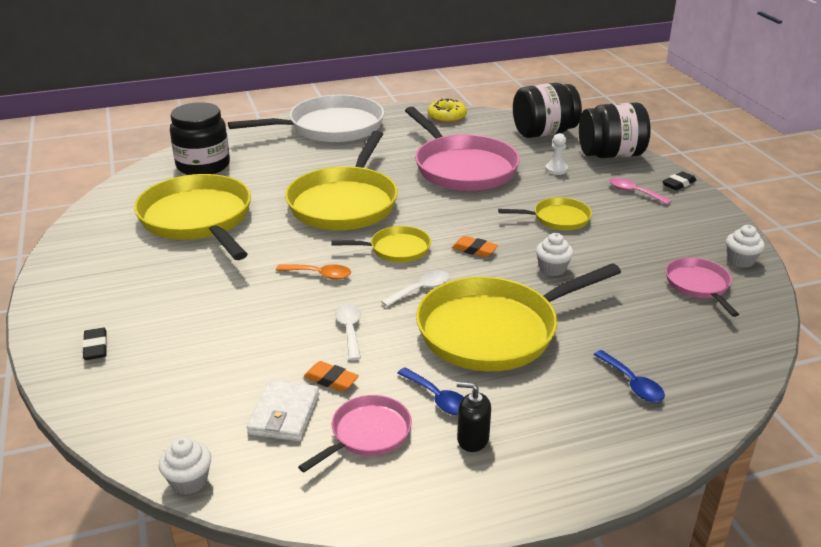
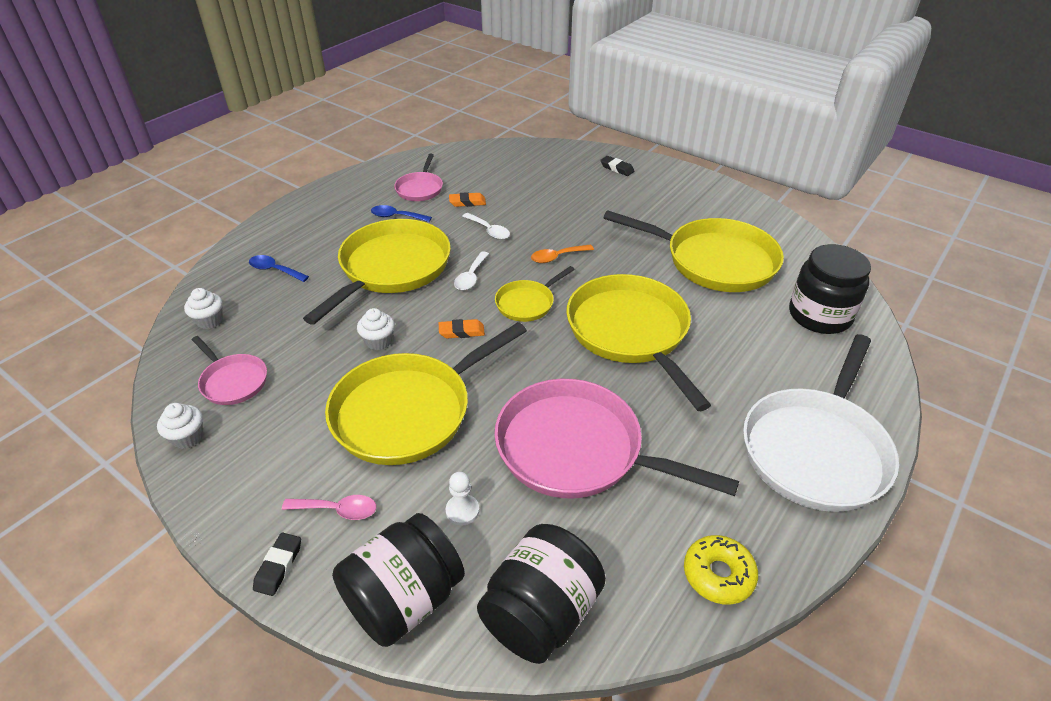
camera: 145 degrees right, 10 degrees up
white cupcake [159,437,211,495] -> white cupcake moved to [184,288,223,329]
white wallet [247,380,319,441] -> none
black soap dispenser [457,382,491,452] -> none
yellow pan [498,197,592,230] -> yellow pan [325,322,527,465], size x2.01

